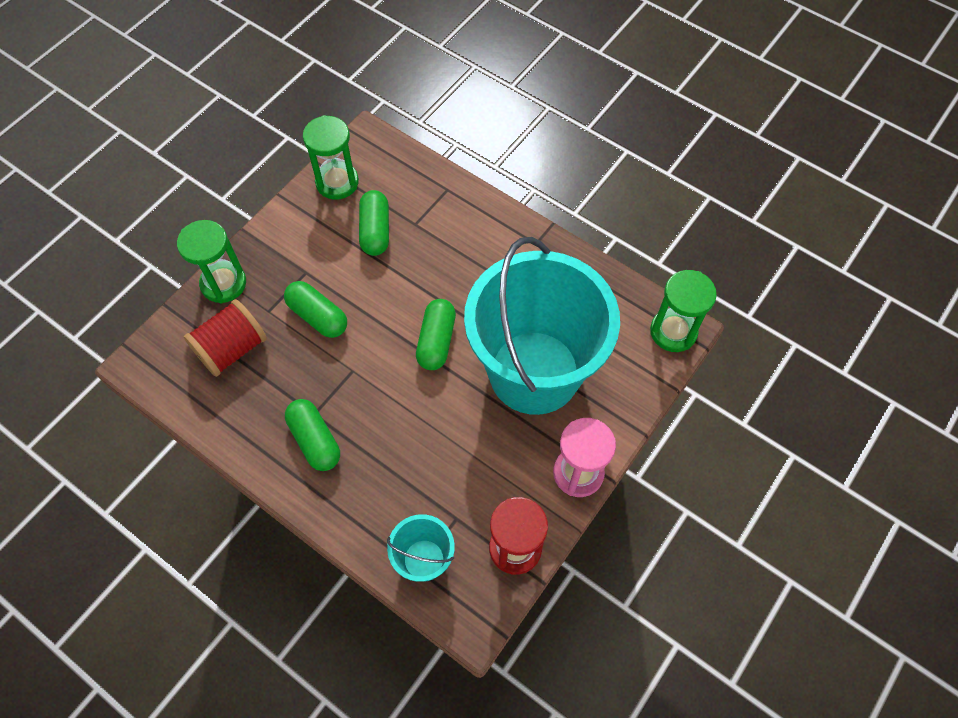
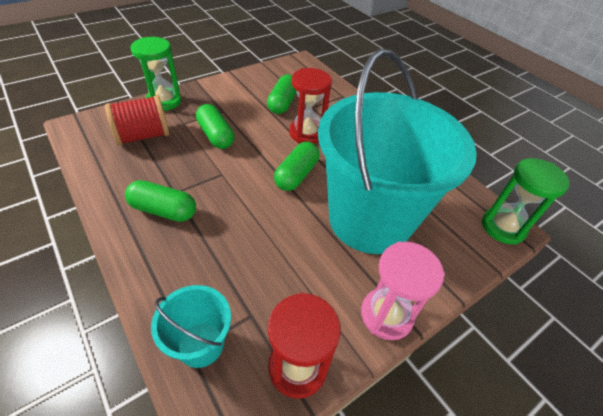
camera: 15 degrees right, 15 degrees down
green capsule [285,399,340,471] -> green capsule turned 60 degrees counterclockwise [125,180,196,222]
green hourglass [303,115,359,200] -> none
none -> red hourglass [289,68,332,144]

